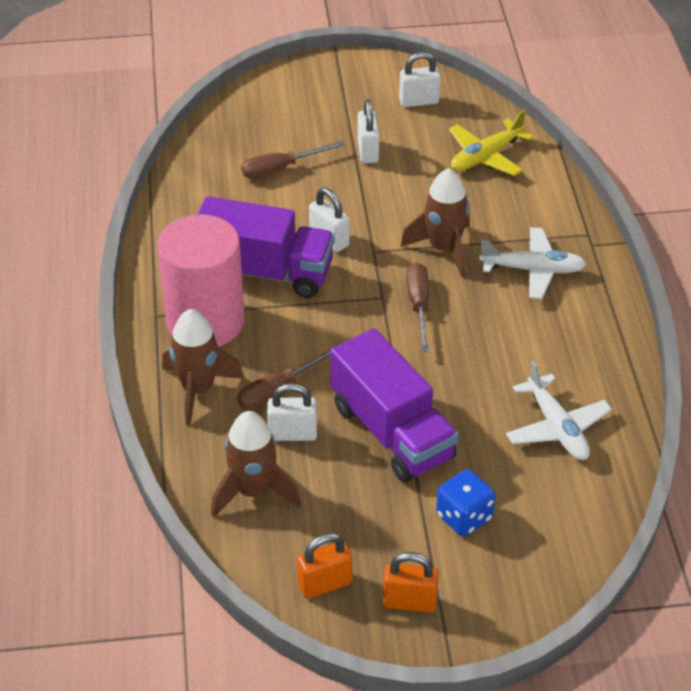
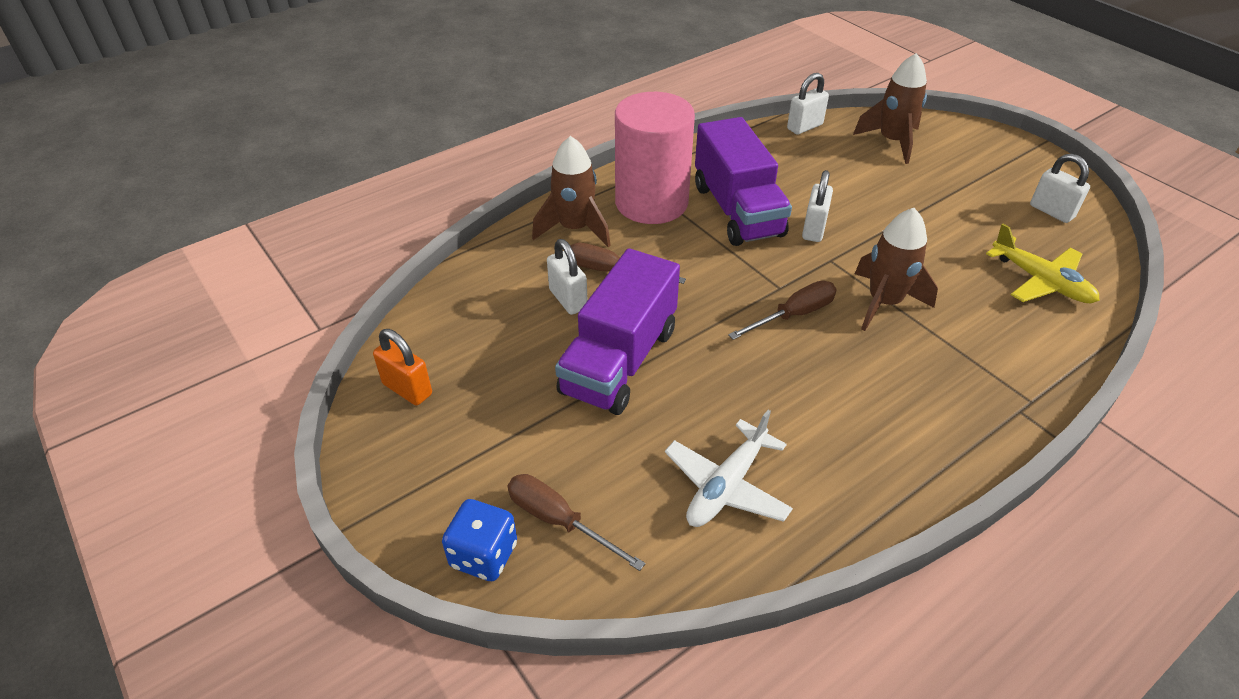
camera: 60 degrees right, 0 degrees up
brown rocket [211,411,301,518] -> brown rocket moved to [853,53,927,164]
brown screwdriver [241,141,344,179] -> brown screwdriver moved to [507,474,646,571]
white padlock [357,99,379,163] -> white padlock moved to [787,73,829,135]
orange padlock [383,552,439,612] -> none
blue dice [436,469,495,536] -> blue dice moved to [442,499,517,581]
yellow plane [449,110,534,176] -> yellow plane turned 150 degrees counterclockwise [986,224,1100,303]
white plane [479,227,586,299] -> none

